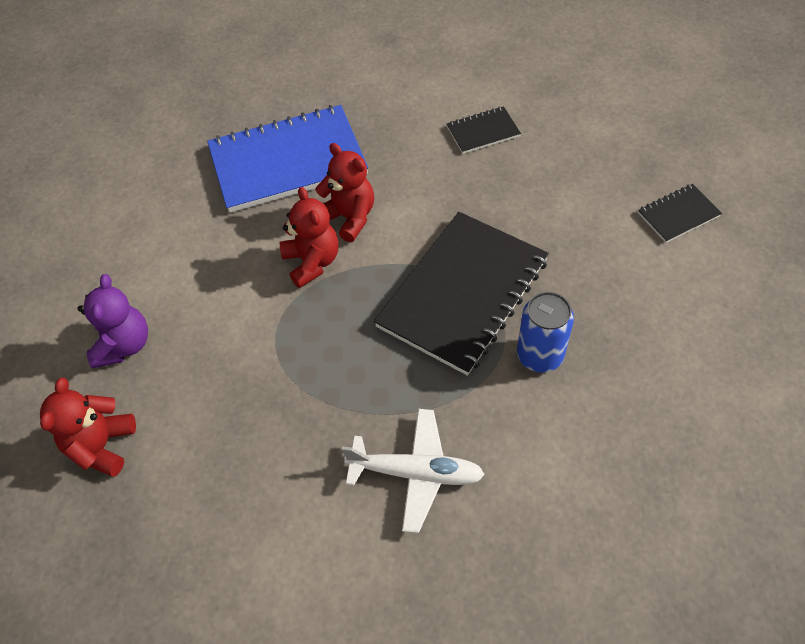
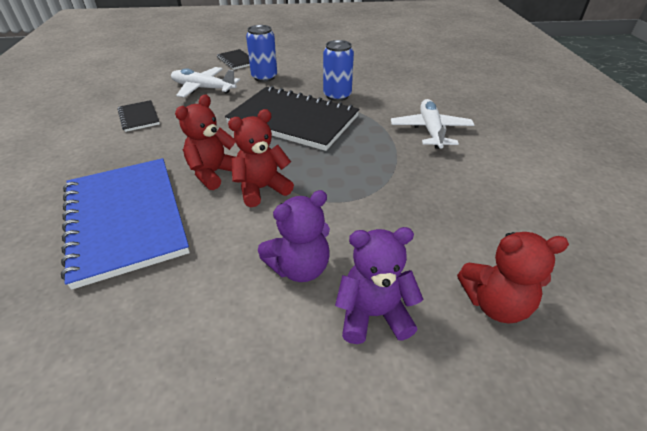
camera: 100 degrees left, 15 degrees down
none -> white plane [171,67,240,98]
none -> blue can [246,25,277,82]
none -> purple teddy bear [258,190,330,282]

